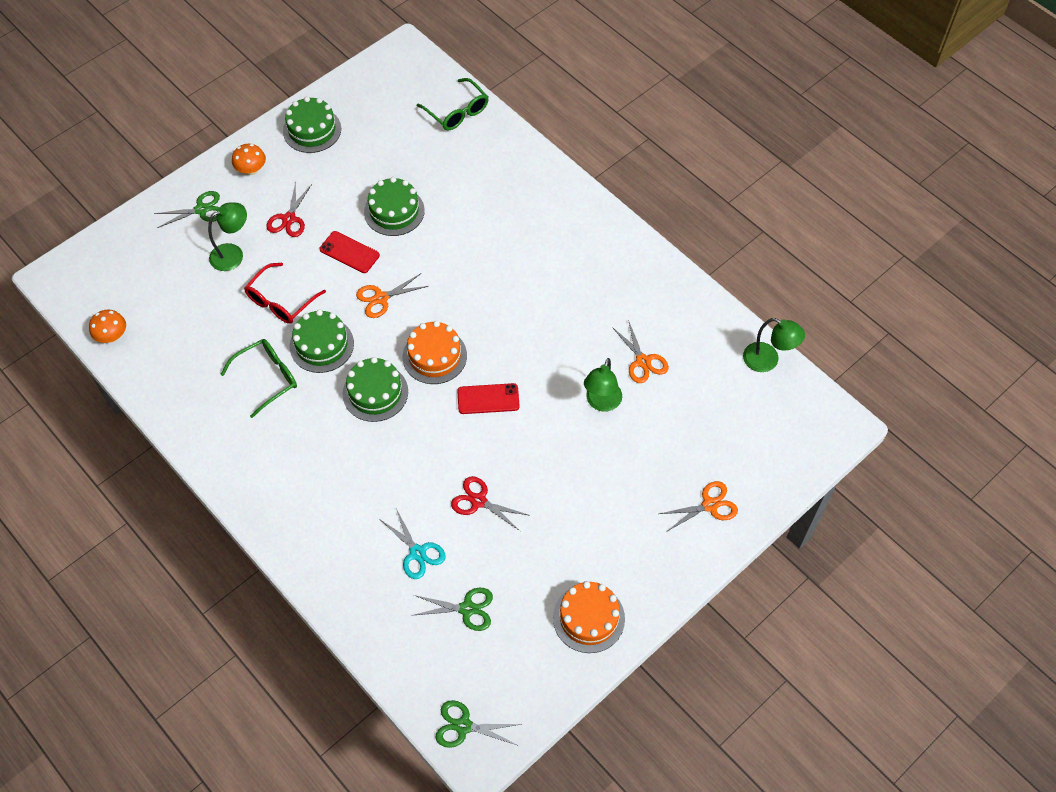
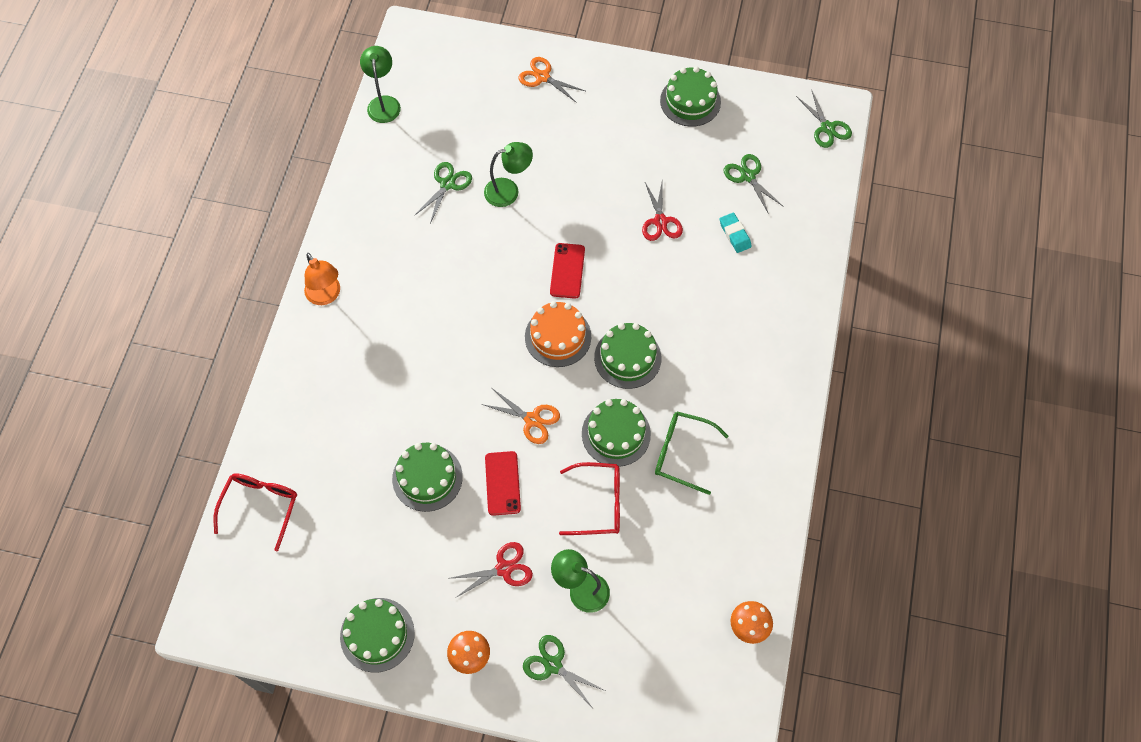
camera: 125 degrees left, 5 degrees up
turquoise scissors [381,509,446,579] -> turquoise eraser [720,213,752,253]
green glasses [417,78,489,131] -> red glasses [214,473,297,552]
red phone [457,383,520,414] -> red phone turned 45 degrees clockwise [550,243,585,299]
orange cake [553,581,625,653] -> green cake [660,66,721,127]
orange scissors [612,320,669,383] -> green scissors [414,162,472,223]
none -> orange lamp [304,253,340,305]

